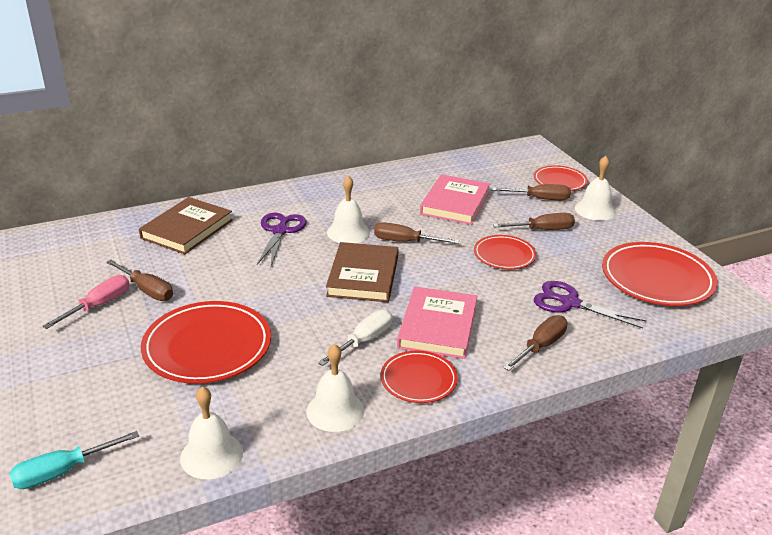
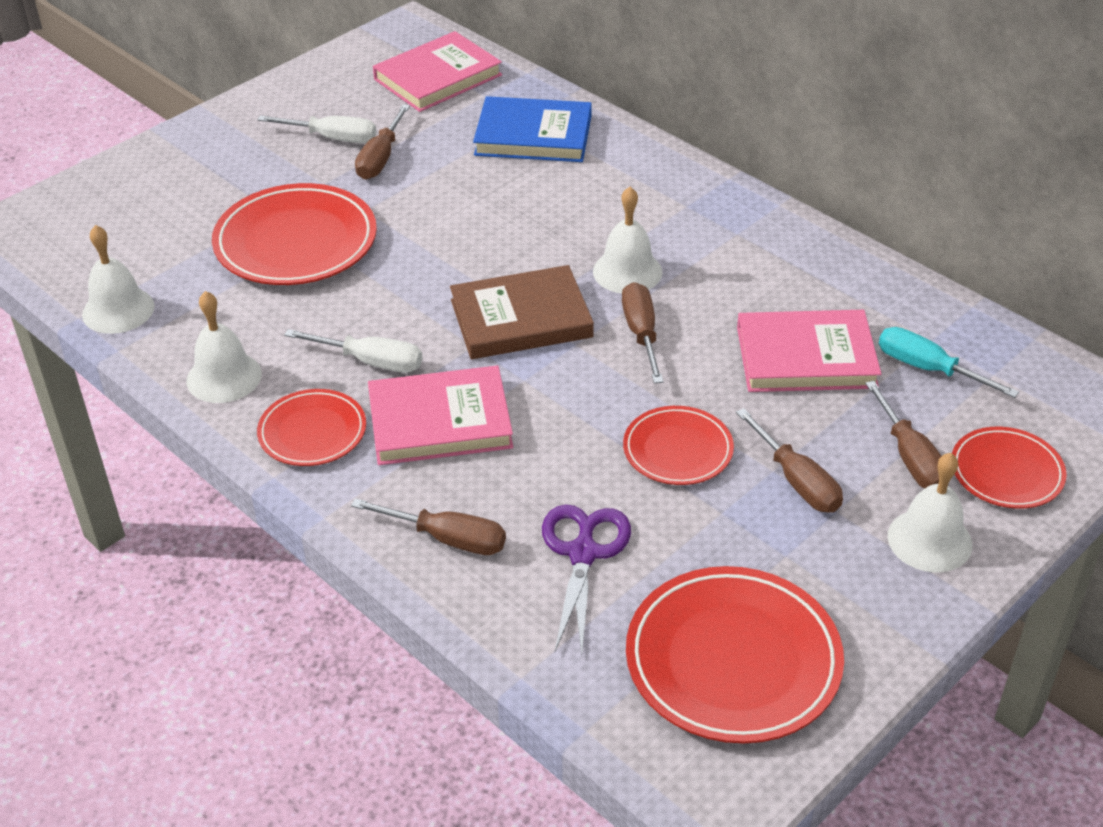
camera: 70 degrees right, 10 degrees up
turquoise screwdriver [9,431,139,489] -> turquoise screwdriver moved to [879,327,1019,398]
pink screwdriver [43,275,129,329] -> white screwdriver [257,115,376,143]
brown book [139,197,233,254] -> blue book [473,96,592,162]
purple scissors [257,213,307,266] -> none
none -> pink book [373,31,502,112]

